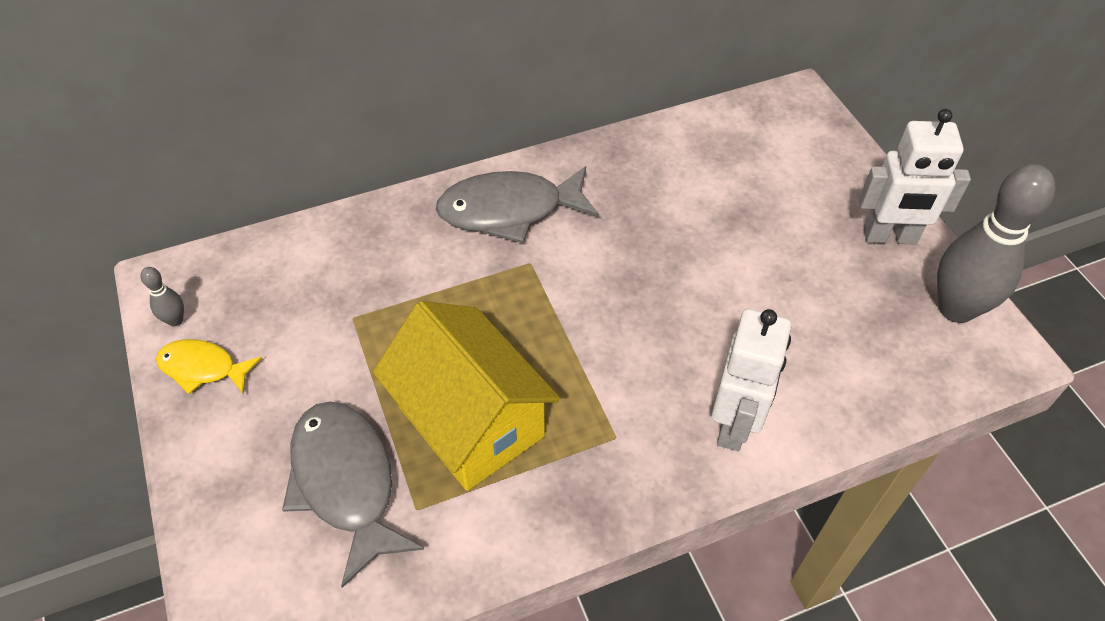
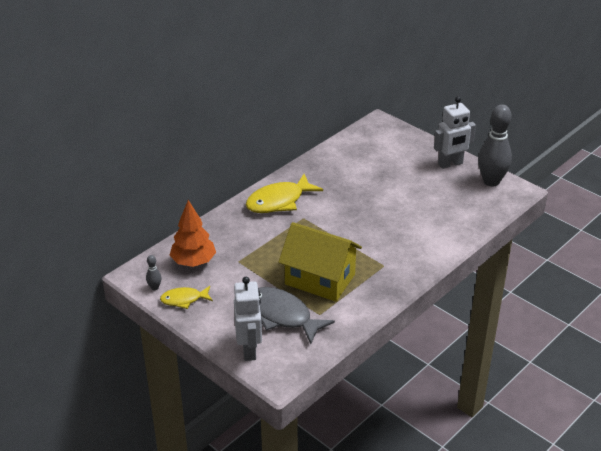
camera: 25 degrees left, 15 degrees down
grey fish [436,166,599,243] -> yellow fish [246,174,323,213]
white robot [711,309,791,451] -> white robot moved to [234,277,262,361]
none -> orange tree [170,200,216,267]

